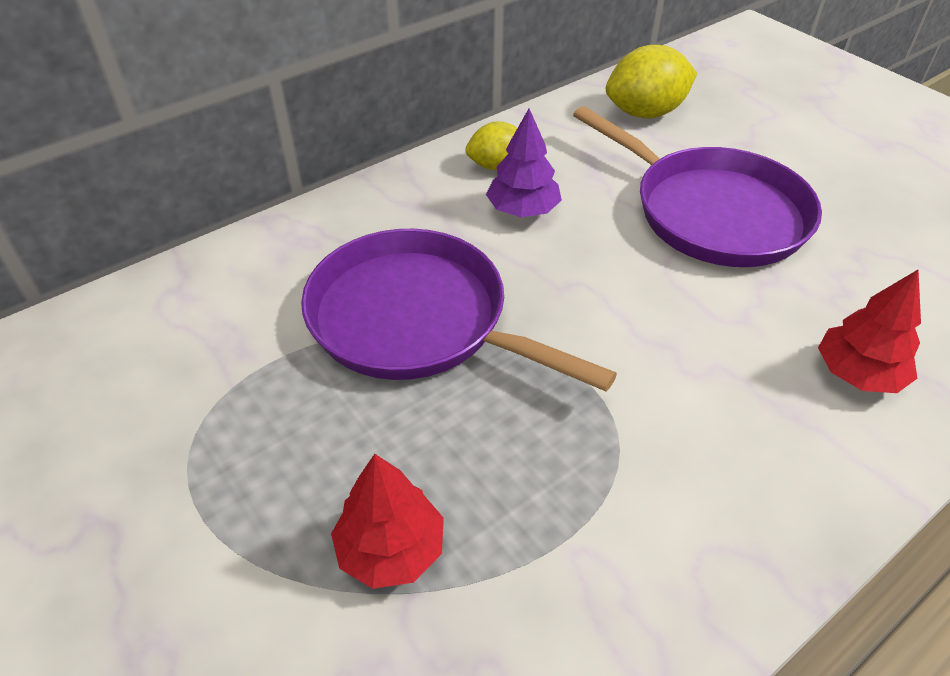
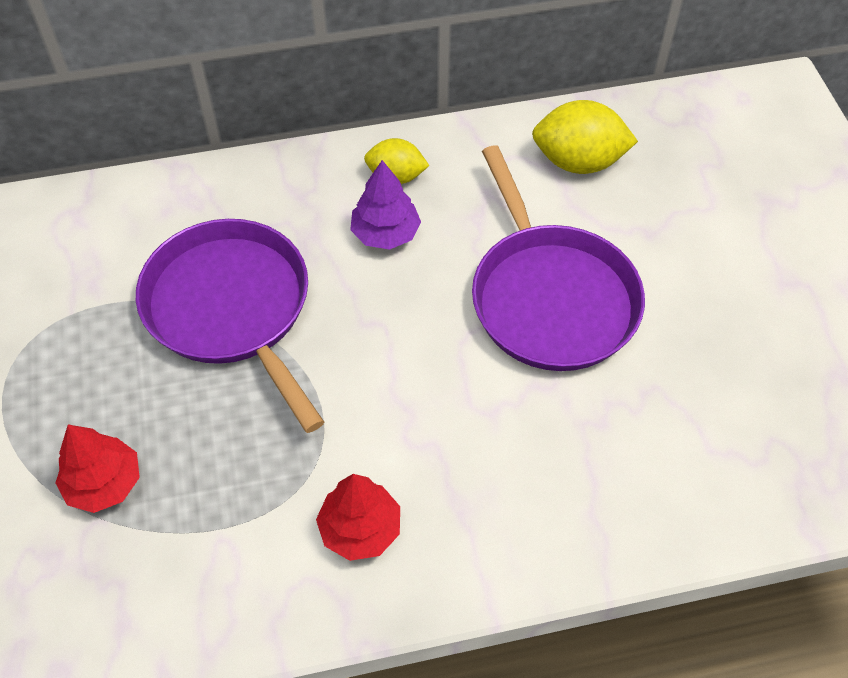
camera: 25 degrees right, 10 degrees up
red tree [818,270,921,393] -> red tree moved to [316,474,400,561]

